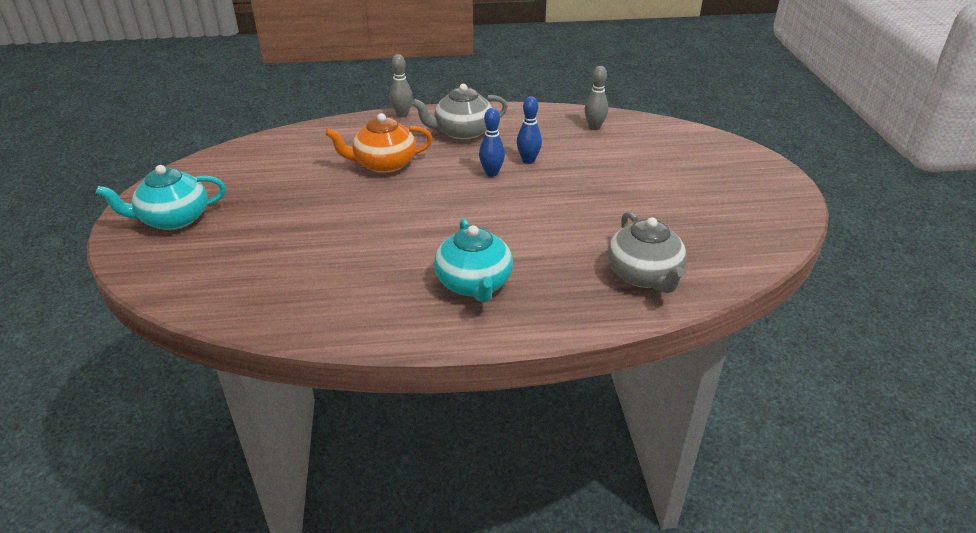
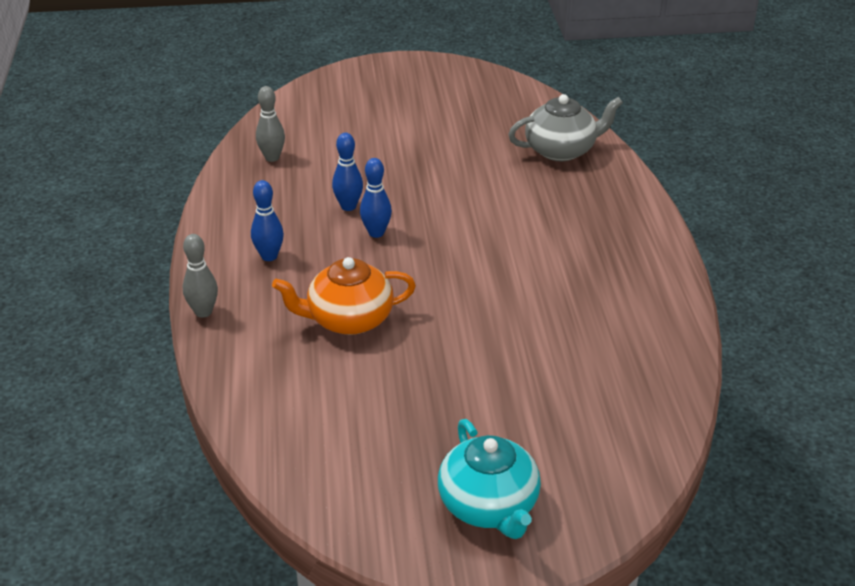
camera: 90 degrees left, 0 degrees up
orange teapot [325,113,433,173] -> orange teapot turned 90 degrees clockwise [272,257,416,335]
grey teapot [412,84,508,140] -> blue bowling pin [251,180,284,261]
turquoise teapot [434,218,513,303] -> none

